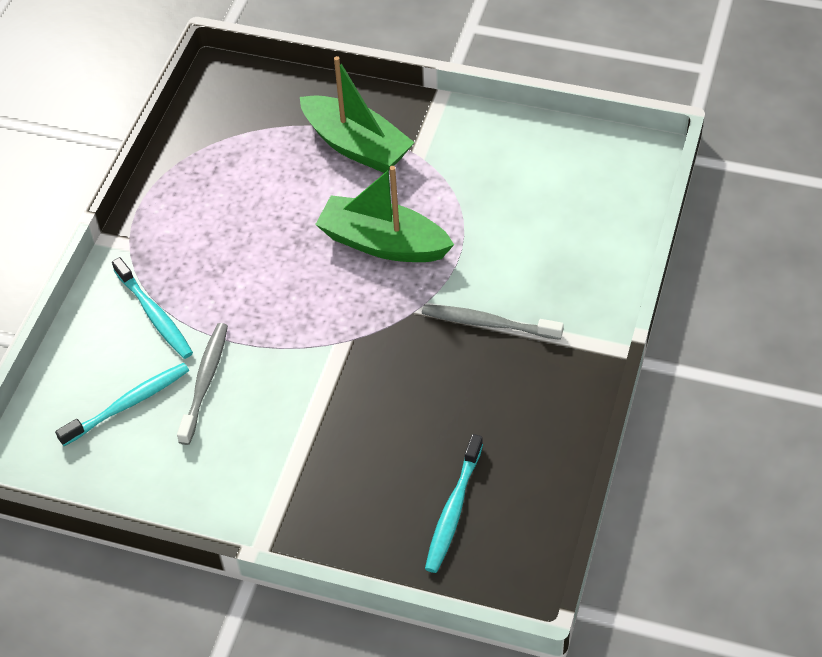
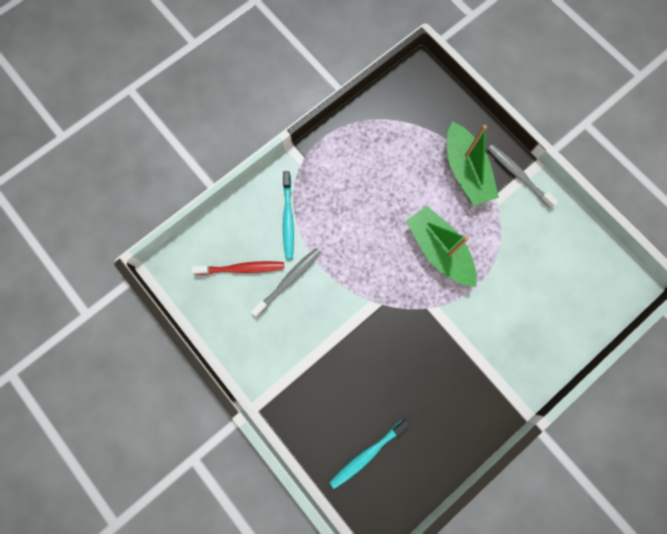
camera: 30 degrees right, 25 degrees up
turquoise toothbrush [55,363,189,446] -> red toothbrush [191,261,284,275]
grey toothbrush [422,304,564,340] -> grey toothbrush moved to [487,144,559,208]

